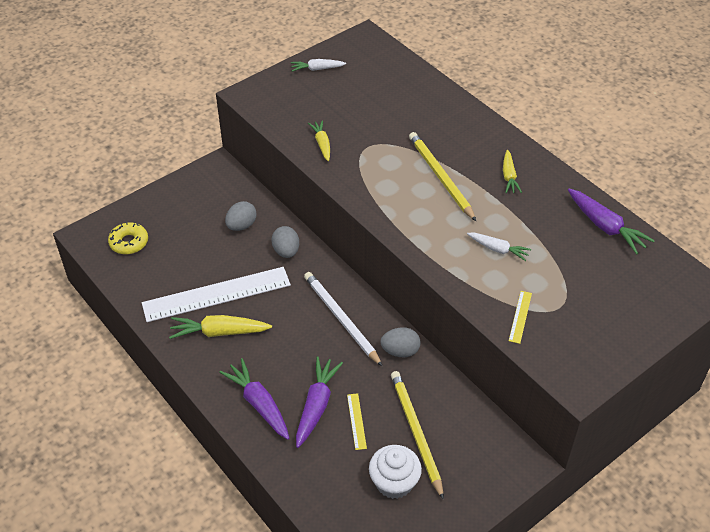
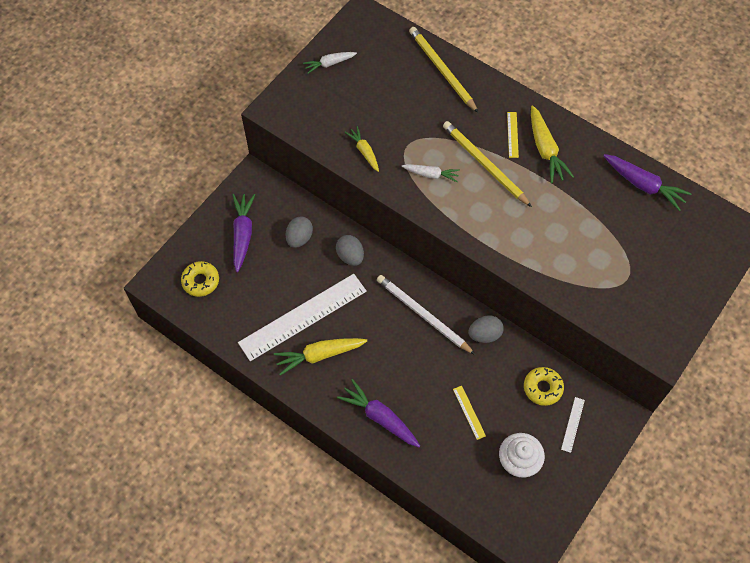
camera: 15 degrees left, 15 degrees up
purple carrot [296,356,343,448] -> purple carrot moved to [232,194,255,272]
yellow pencil [391,371,444,500] -> yellow pencil moved to [409,27,478,113]
white carrot [467,233,531,261] -> white carrot moved to [402,164,460,182]
yellow carrot [503,150,522,193] -> yellow carrot [531,105,574,183], size x1.60
yellow ruler [509,291,532,344] -> yellow ruler moved to [507,112,519,158]
none -> yellow donut [524,367,564,406]
none -> white ruler [561,397,585,453]

